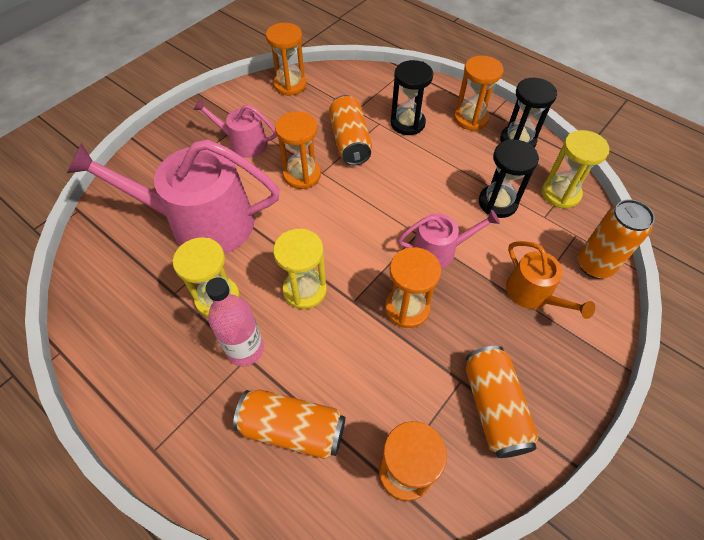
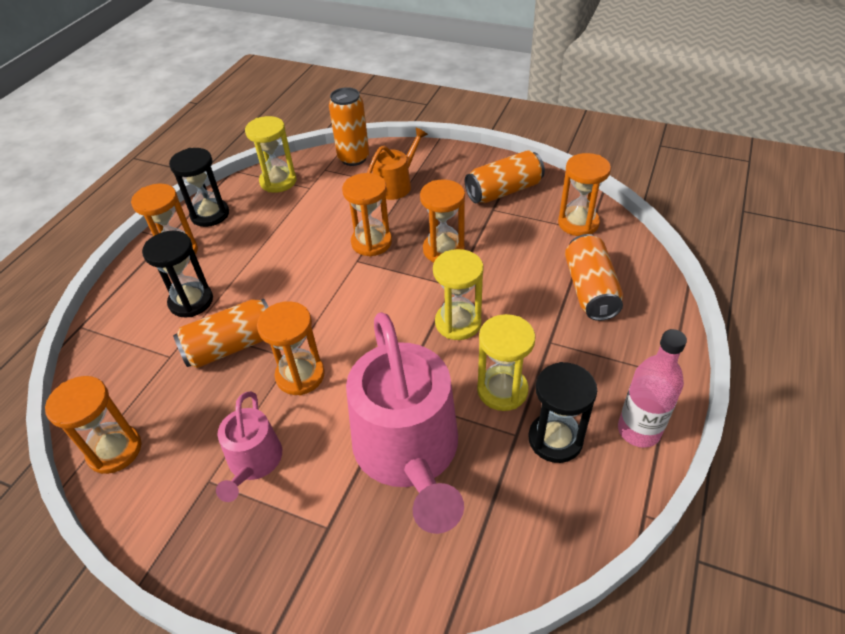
camera: 105 degrees left, 10 degrees down
pink bottle [206,277,264,366] -> pink bottle moved to [618,329,687,448]
pink watering can [398,210,500,268] -> orange hourglass [342,173,392,256]
black hourglass [479,139,539,218] -> black hourglass moved to [529,362,597,463]

